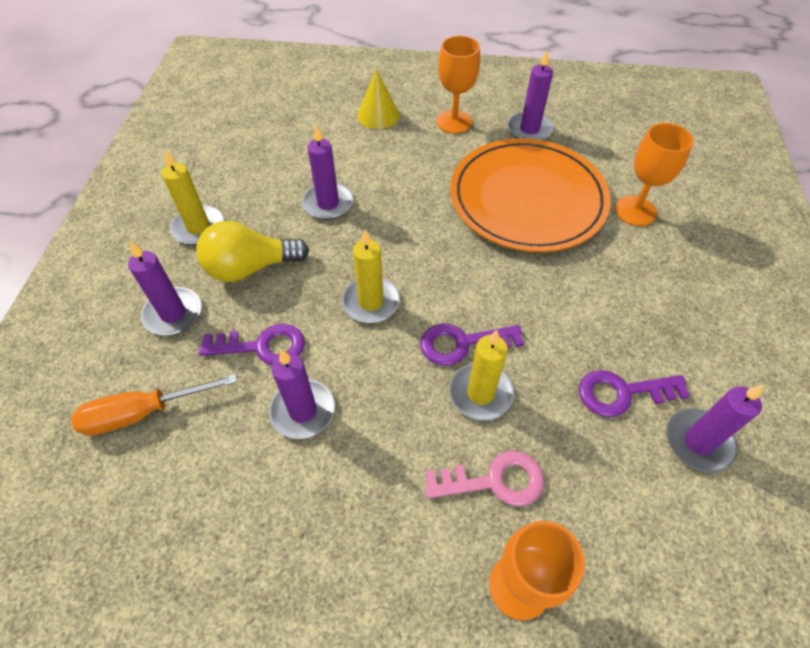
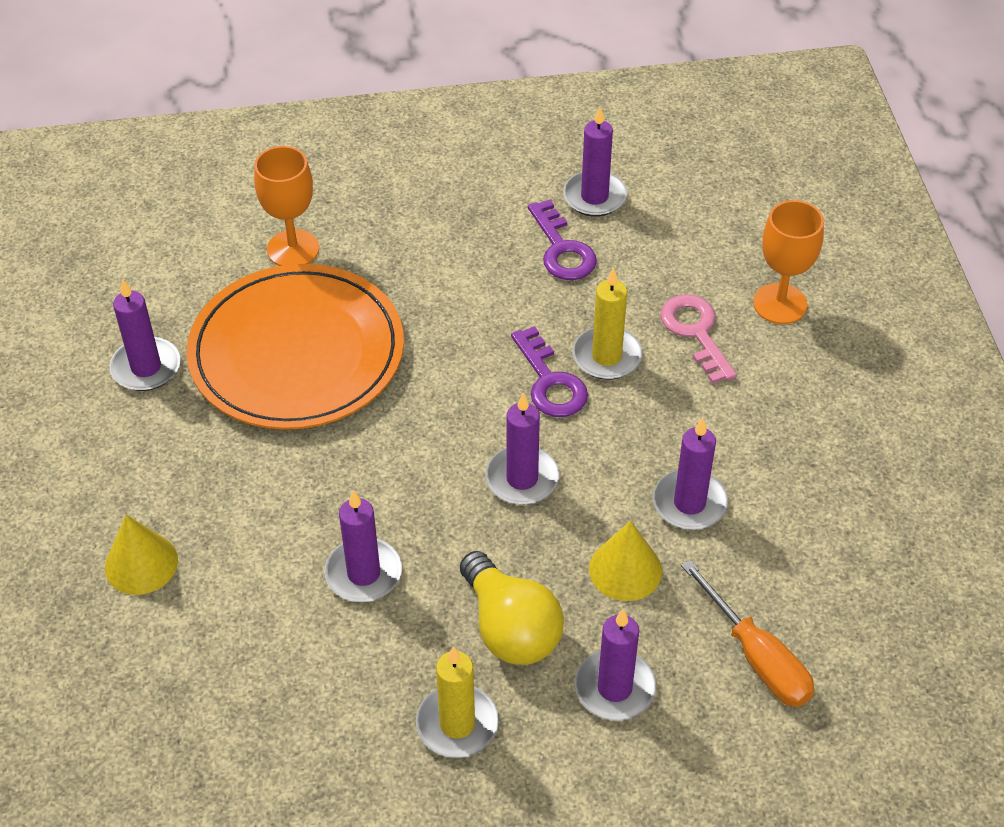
camera: 105 degrees left, 5 degrees down
purple key [199,324,305,365] -> yellow cone [589,521,662,601]
yellow candle [342,229,400,323] -> purple candle [485,393,559,505]
orange goblet [436,36,480,134] -> none

